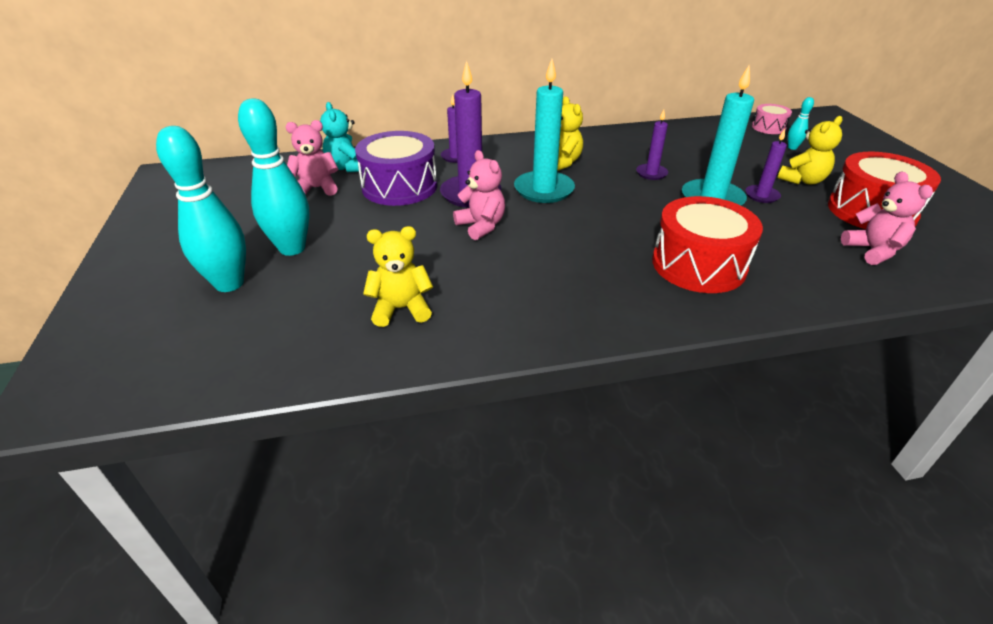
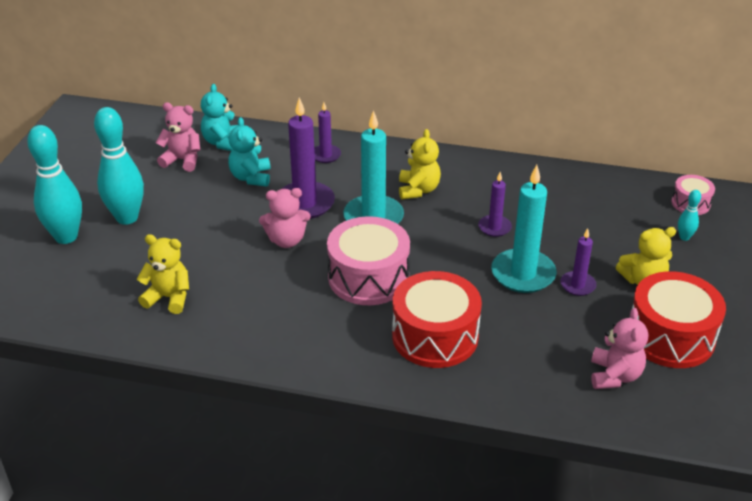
camera: 25 degrees right, 0 degrees up
purple drum [355,131,437,206] -> turquoise teddy bear [228,117,270,187]
pink teddy bear [453,150,505,240] -> pink teddy bear turned 90 degrees clockwise [259,188,311,248]
none -> pink drum [327,216,410,305]

